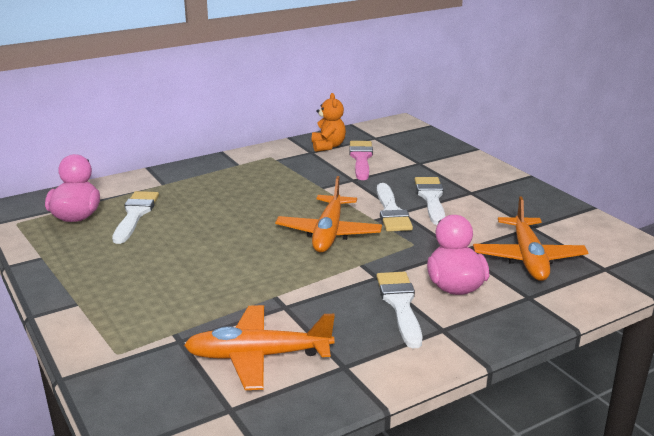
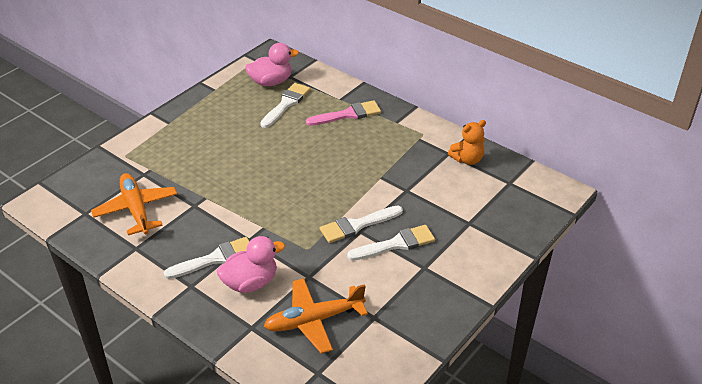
camera: 70 degrees right, 15 degrees up
white brush [112,191,159,244] -> white brush turned 45 degrees counterclockwise [260,83,310,128]
orange plane [275,176,382,252] -> none
pink brush [349,141,373,180] -> pink brush moved to [306,100,381,126]

